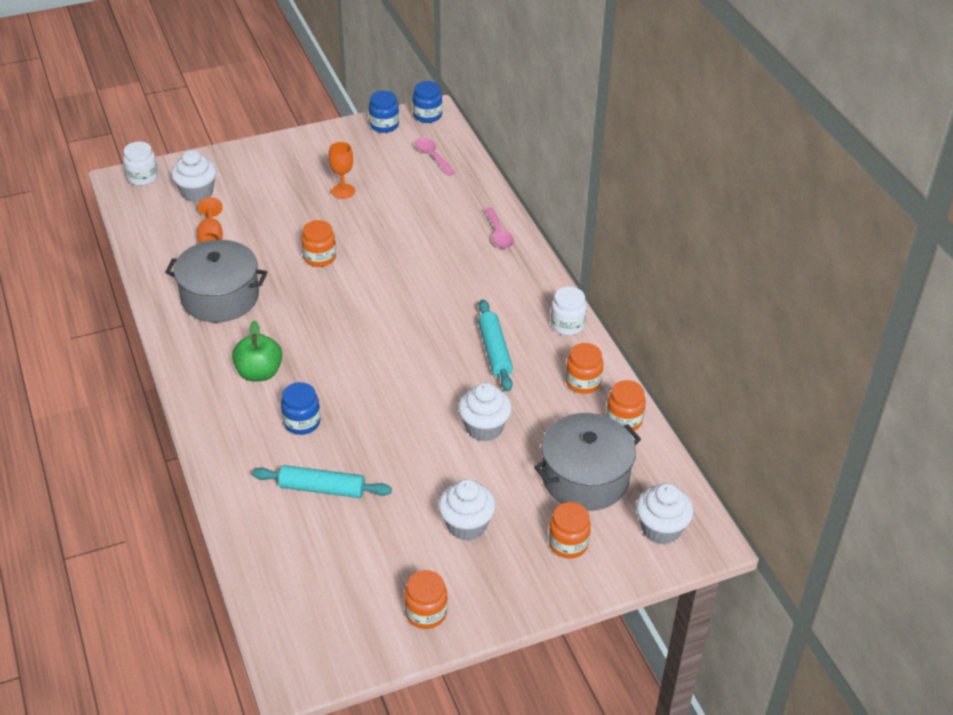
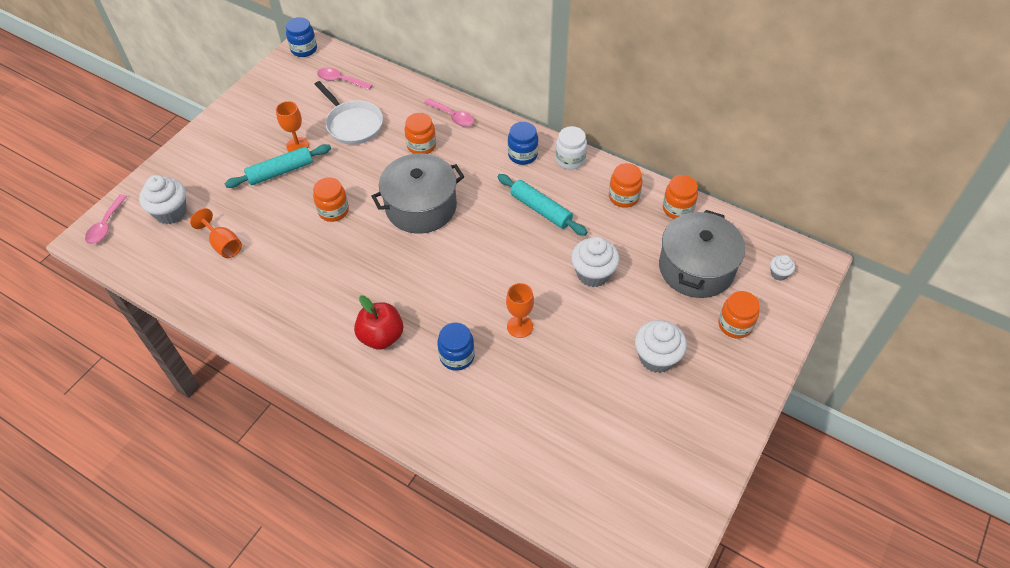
camera: 35 degrees left, 10 degrees up
white jar [123,142,158,186] -> pink spoon [85,194,127,244]
grey pot [165,240,267,322] -> grey pot moved to [371,153,464,234]
green apple [232,320,282,382] -> red apple [354,296,403,350]
turquoise rolling pin [252,465,392,498] -> turquoise rolling pin moved to [224,144,331,188]
blue jar [369,91,399,133] -> blue jar moved to [508,122,538,165]
orange jar [404,570,448,629] -> orange jar moved to [405,113,436,154]
white cupcake [636,483,694,544] -> white cupcake [770,255,795,281], size x0.51
none -> white pan [314,81,383,145]
none -> orange goblet [506,283,534,338]

